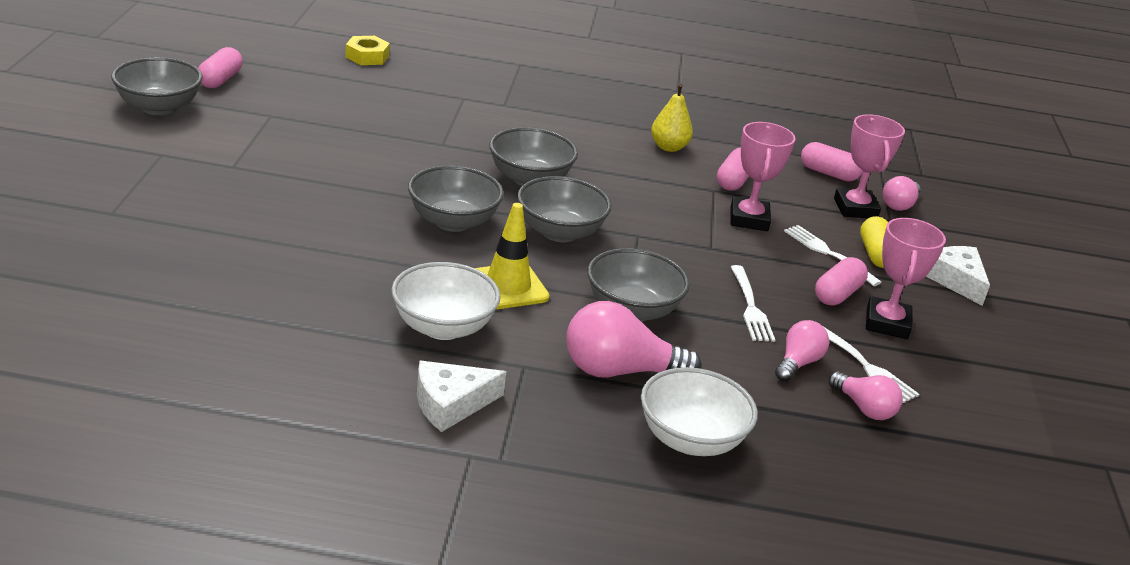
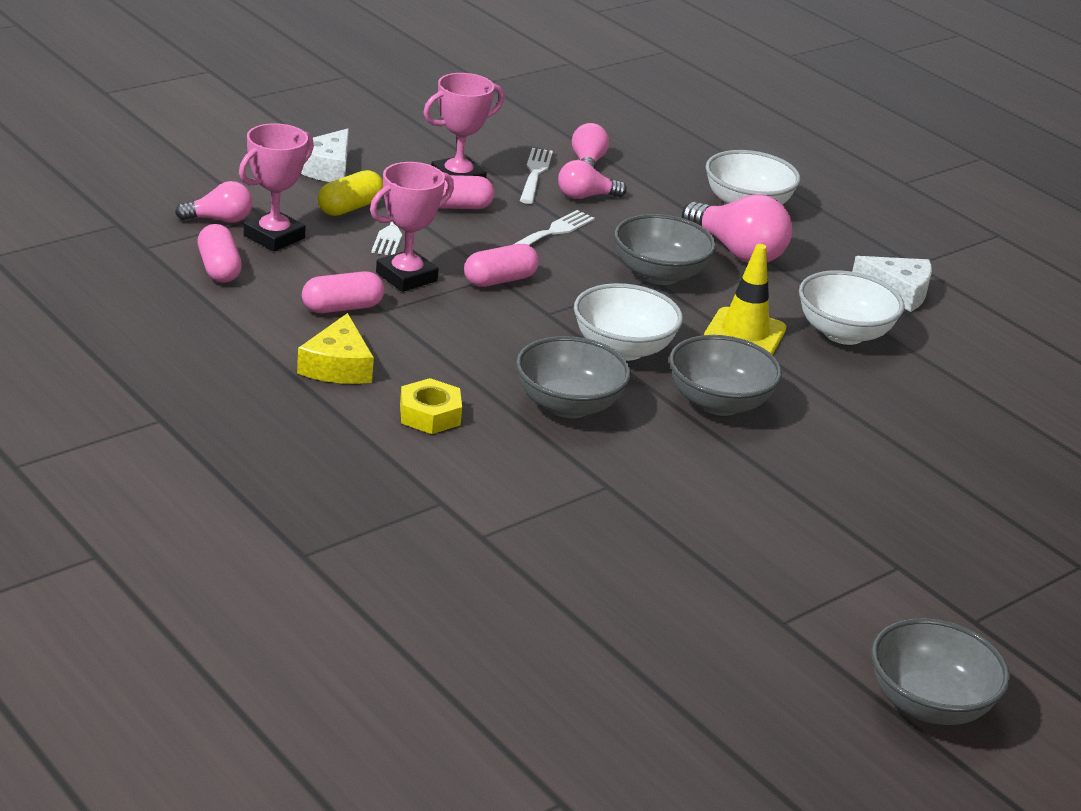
camera: 135 degrees left, 0 degrees up
pink capsule [198,47,243,88] -> pink capsule moved to [464,244,539,287]
yellow nut [345,36,390,65] -> yellow nut moved to [400,378,462,434]
grey bowl [517,176,612,242] -> white bowl [574,283,683,361]
yellow pear [651,84,693,152] -> yellow cheese [297,313,374,384]

